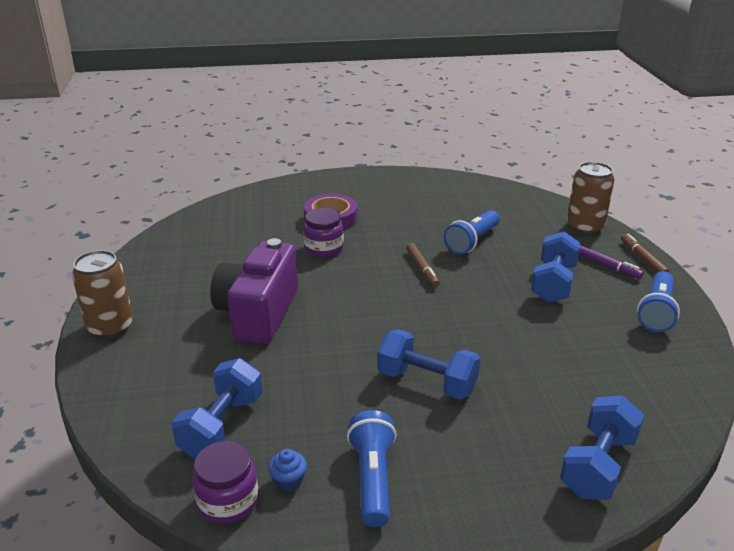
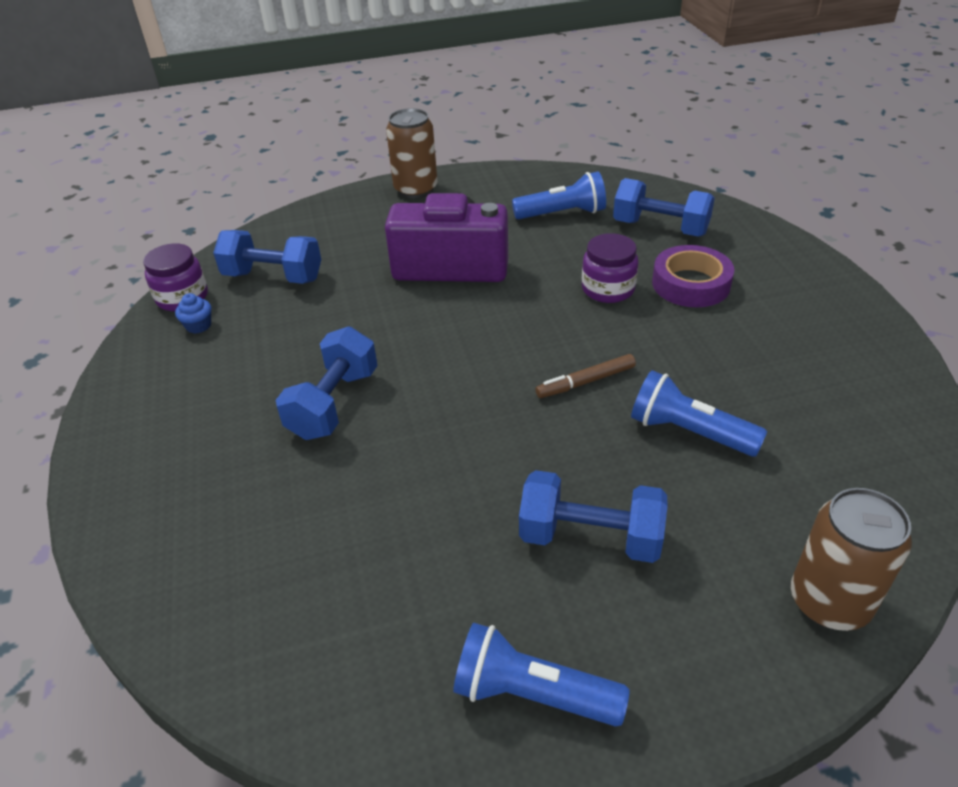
camera: 85 degrees right, 10 degrees up
blue flashlight [347,410,397,527] -> blue flashlight moved to [512,172,606,220]
blue dumbbell [560,396,644,500] -> blue dumbbell moved to [613,178,715,236]
purple marker [579,245,644,279] -> none
brown marker [621,234,669,273] -> none

